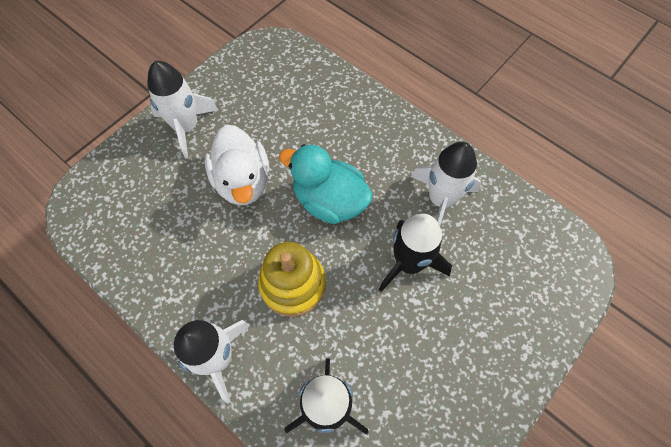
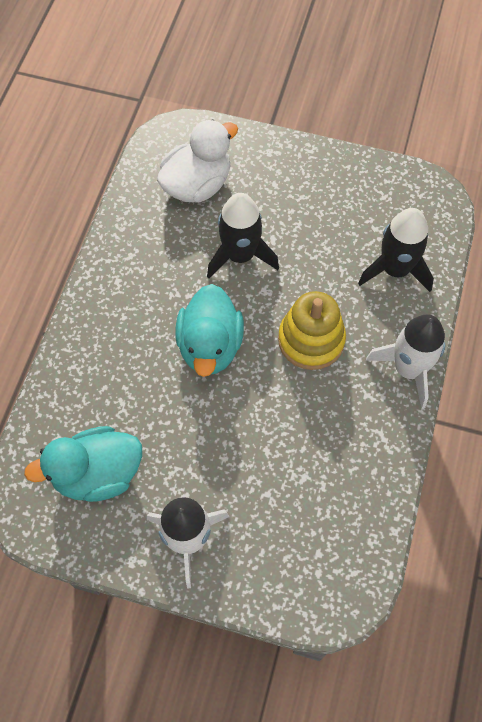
camera: 115 degrees left, 0 degrees up
white duck [205,125,269,205] -> white duck moved to [157,119,238,203]
white rocket [411,142,481,226] -> none
none -> turquoise duck [24,426,142,502]

